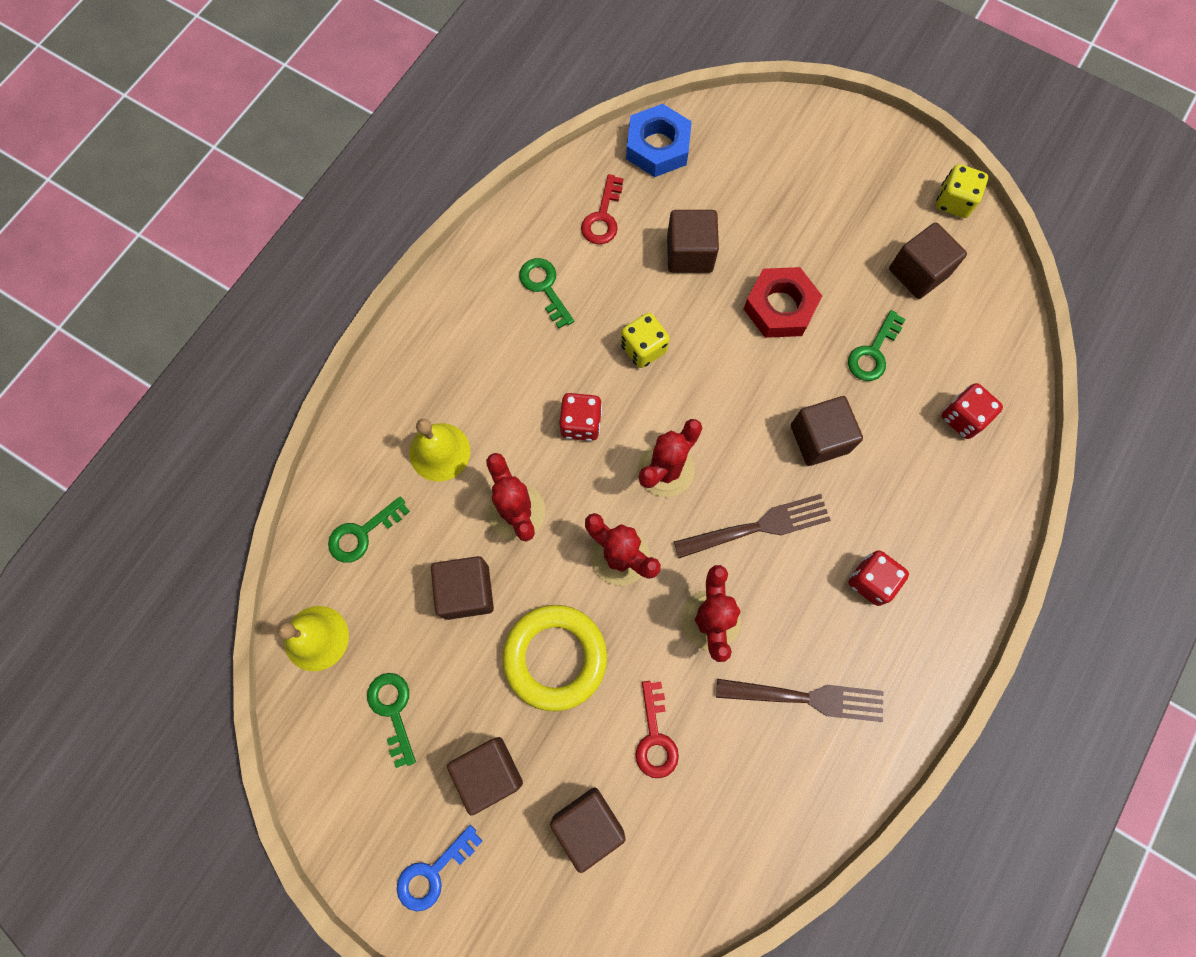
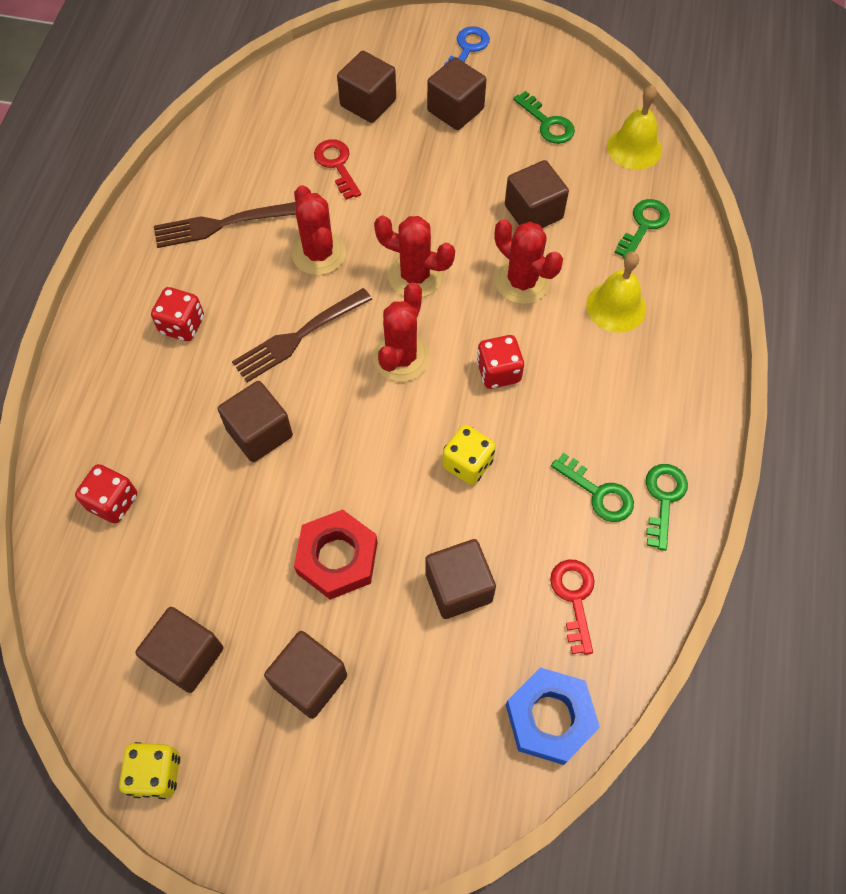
camera: 160 degrees right, 10 degrees down
yellow ring [503,605,607,711] -> none
green key [848,310,905,381] -> green key moved to [646,464,688,551]
none -> brown cube [264,631,347,719]

